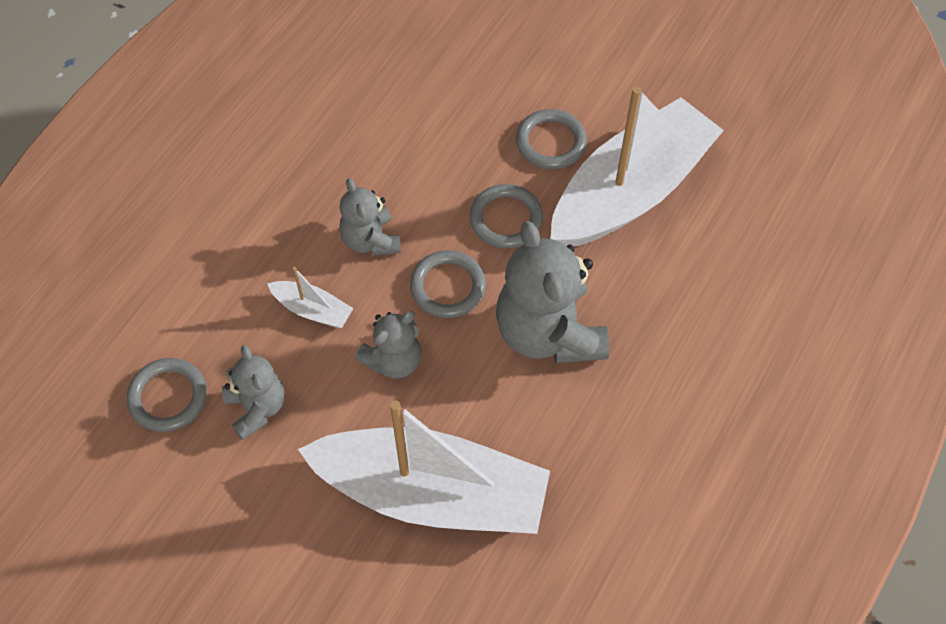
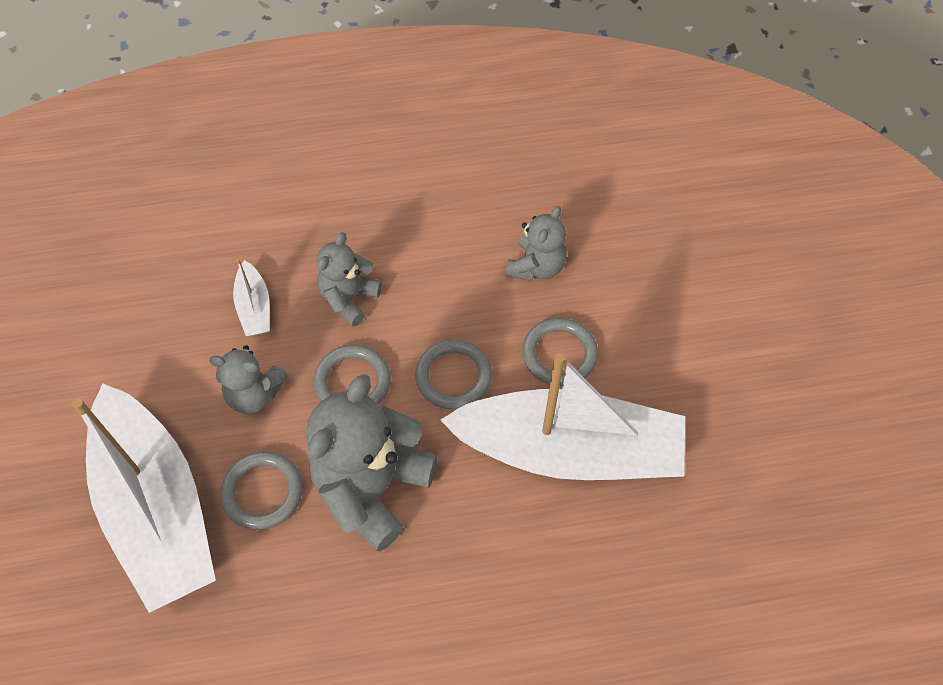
camera: 50 degrees right, 0 degrees up
grey ring [127,358,207,432] -> grey ring moved to [221,452,303,530]
grey teddy bear [222,345,285,440] -> grey teddy bear moved to [506,206,567,281]

